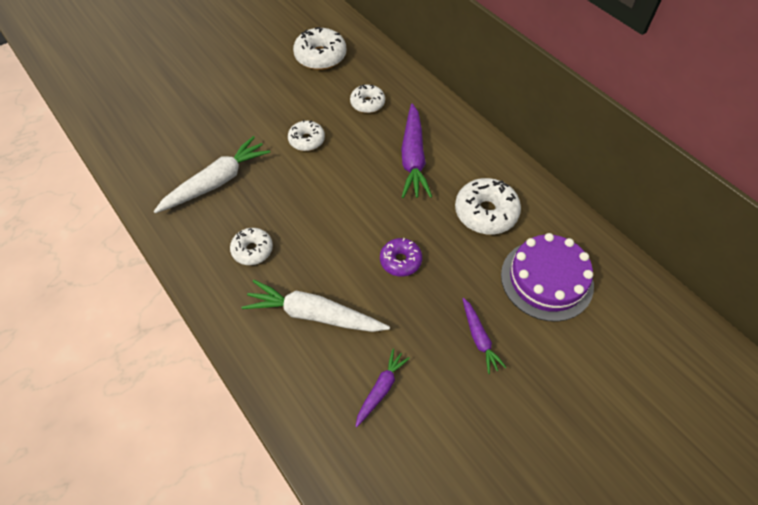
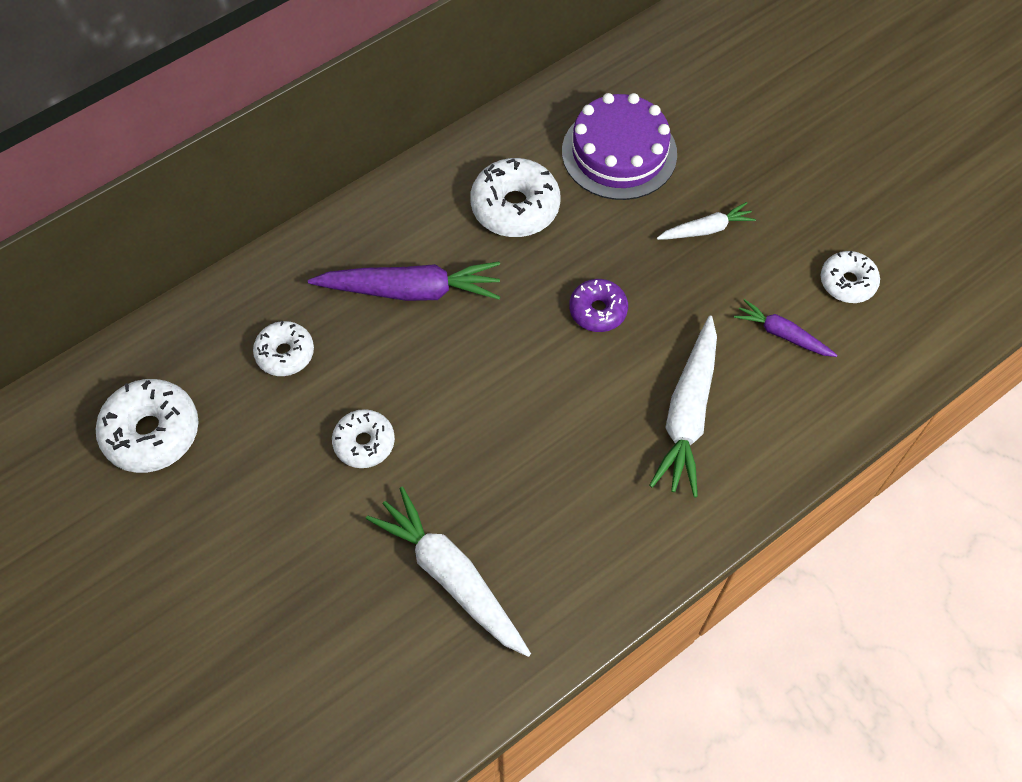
camera: 90 degrees left, 5 degrees up
white donut [230,228,273,265] -> white donut moved to [821,251,880,303]
purple carrot [462,298,507,374] -> white carrot [657,202,756,240]

